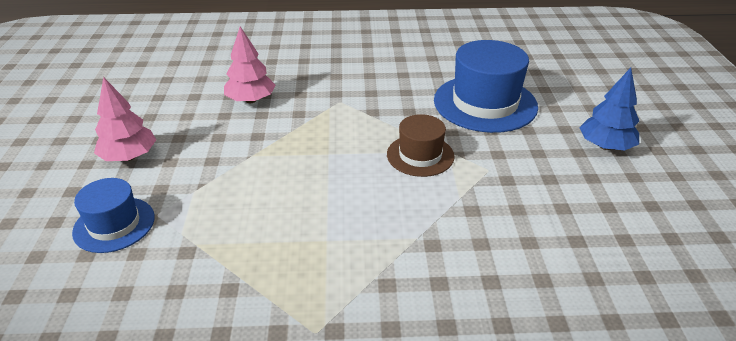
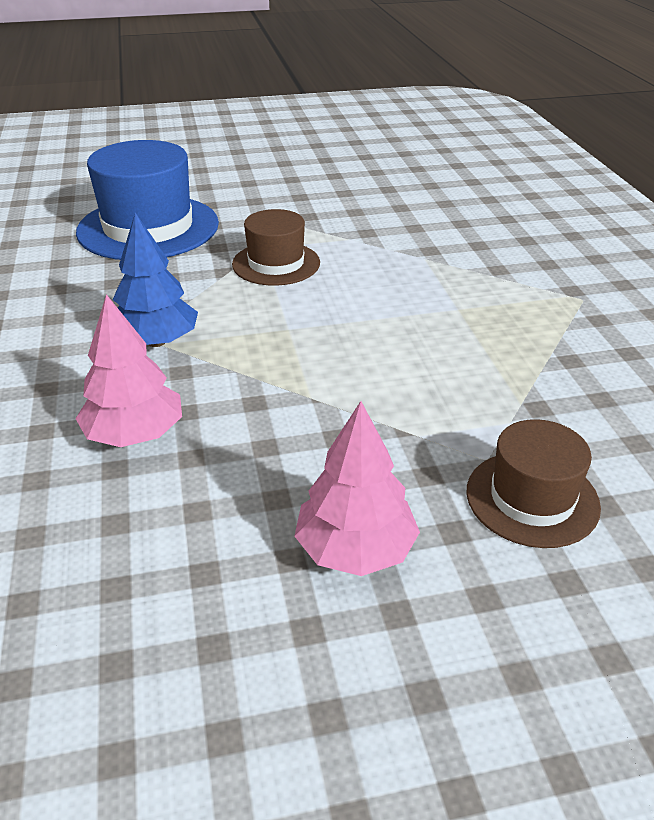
camera: 100 degrees left, 0 degrees up
blue hat [72,178,155,253] -> brown hat [467,419,601,548]
blue tree [579,68,639,150] -> blue tree moved to [113,213,198,347]

